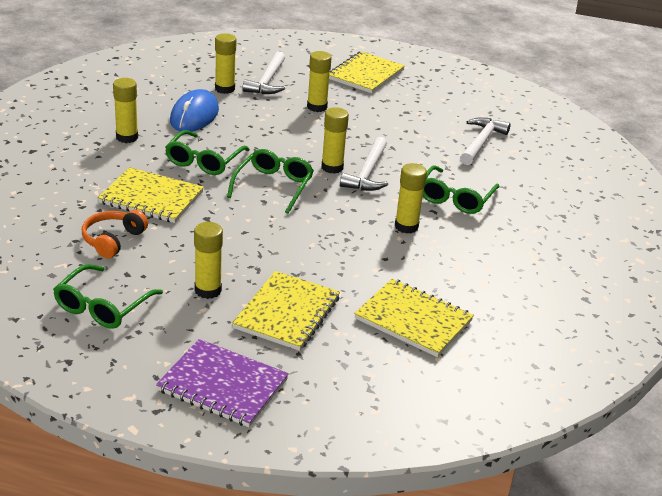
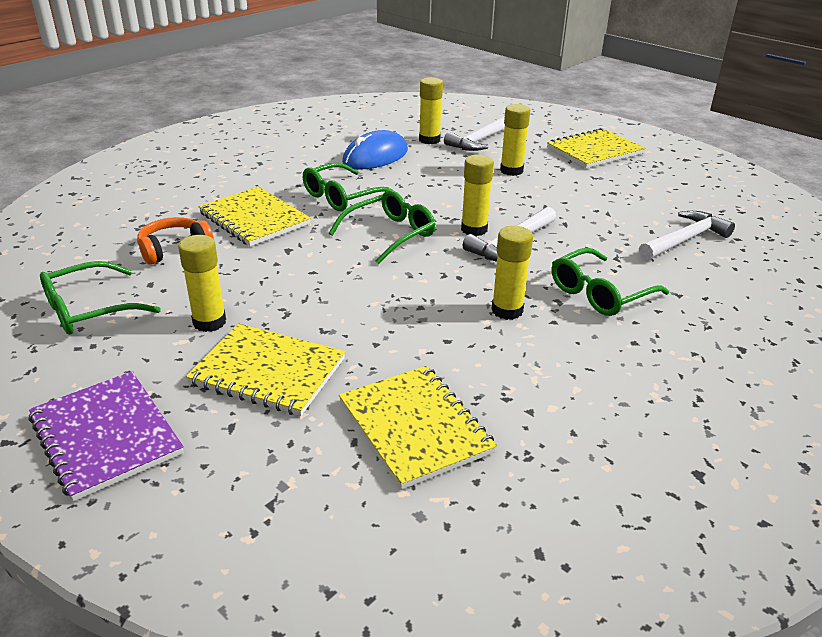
camera: 30 degrees right, 0 degrees up
yellow glue stick [113,78,138,143] -> none
yellow notebook [232,271,340,351] -> yellow notebook turned 60 degrees clockwise [185,323,345,416]

